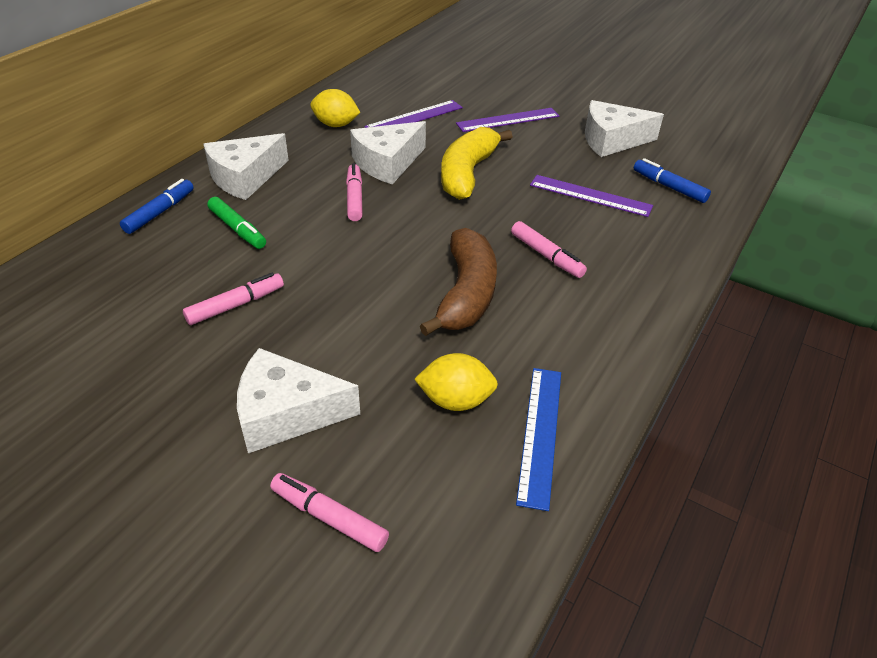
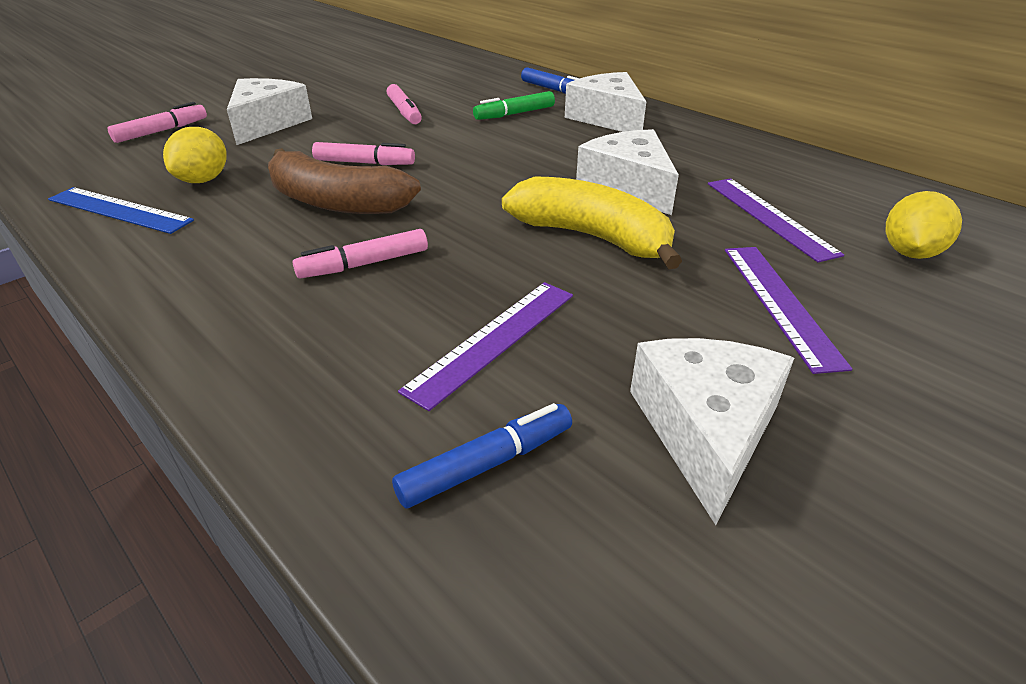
camera: 105 degrees right, 5 degrees down
yellow lemon [310,89,361,127] -> yellow lemon moved to [885,191,962,259]
pink marker [346,163,363,221] -> pink marker moved to [312,142,415,165]

